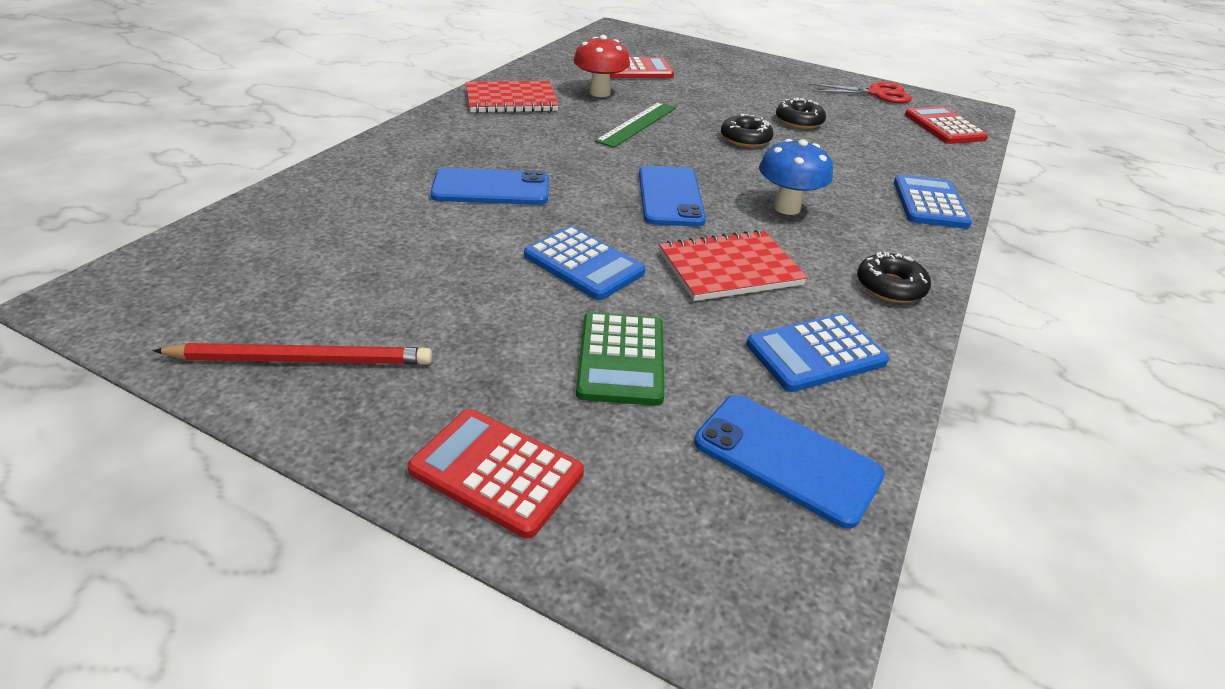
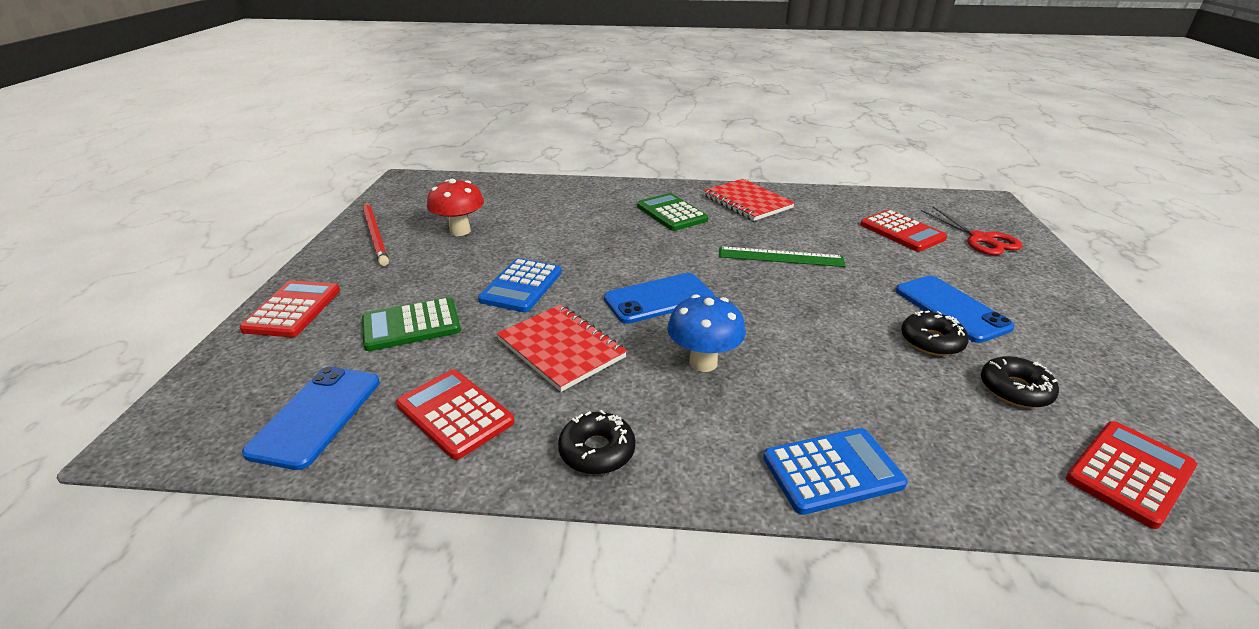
camera: 70 degrees right, 5 degrees down
blue phone [430,168,549,205] -> blue phone moved to [896,276,1015,343]
red mushroom [574,35,630,97] -> red mushroom moved to [427,179,484,236]
black donut [721,114,773,147] -> black donut moved to [981,356,1059,408]
blue calculator [746,314,889,392] -> red calculator [396,370,515,460]
red scissors [809,82,912,103] -> red scissors moved to [921,207,1023,255]
none -> green calculator [637,193,708,231]

